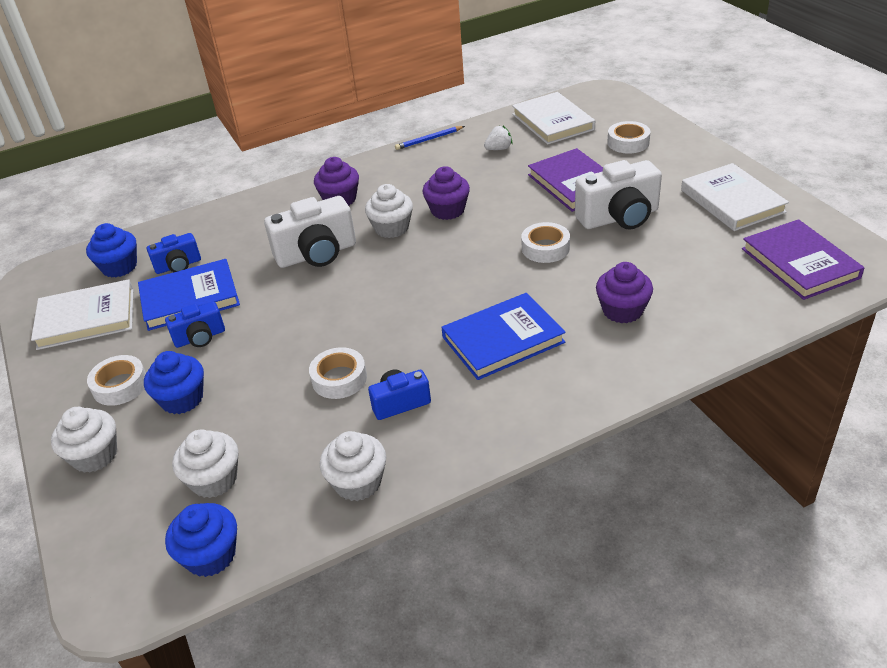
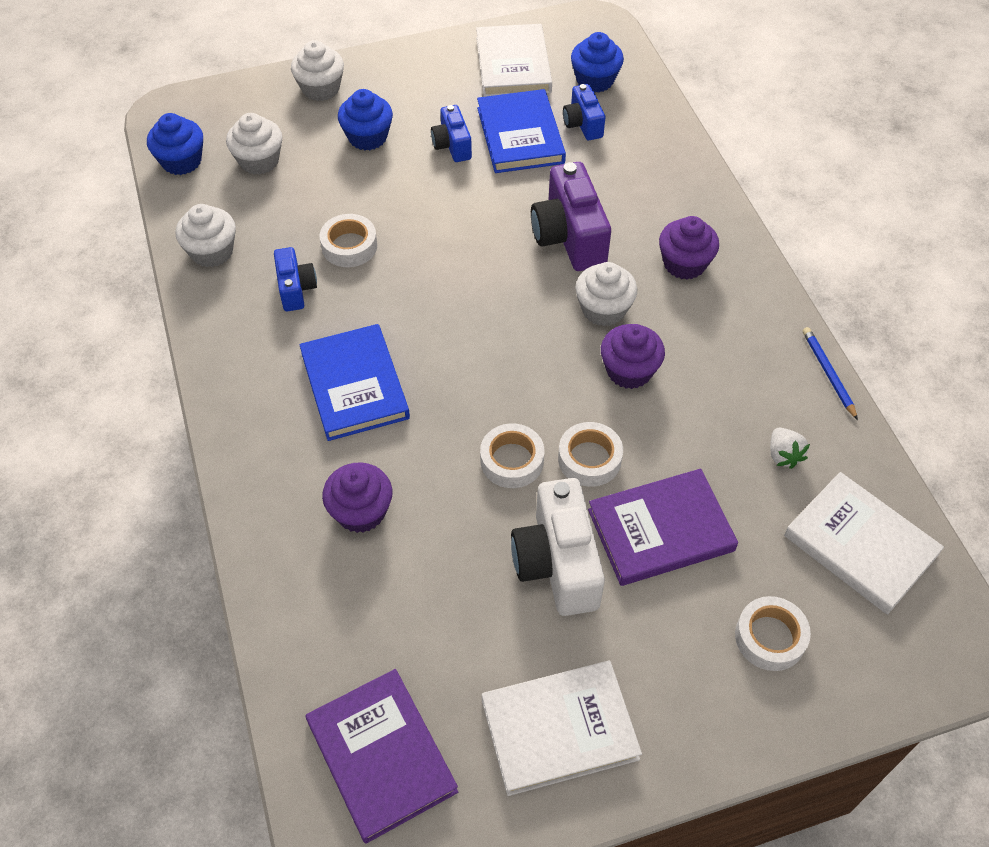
camera: 95 degrees right, 15 degrees up
white tape [87,355,146,406] -> white tape moved to [558,422,623,487]
white camera [264,196,356,268] -> purple camera [531,162,611,271]
white book [512,92,595,145] -> white book turned 60 degrees clockwise [784,472,944,615]
purple book [742,219,865,300] -> purple book turned 75 degrees clockwise [305,669,458,843]

